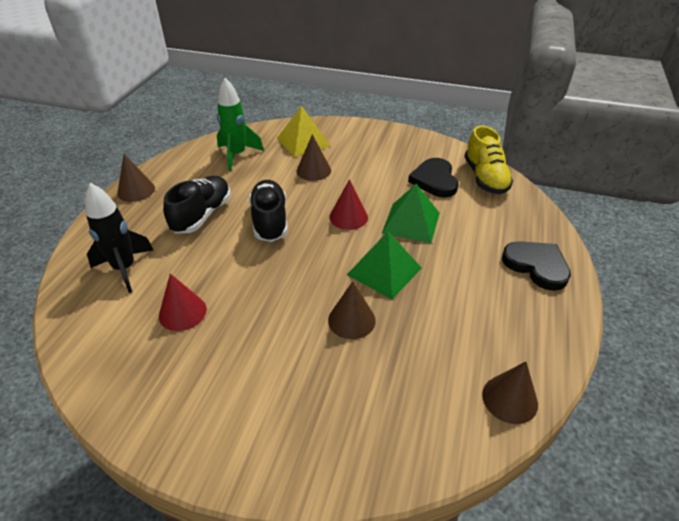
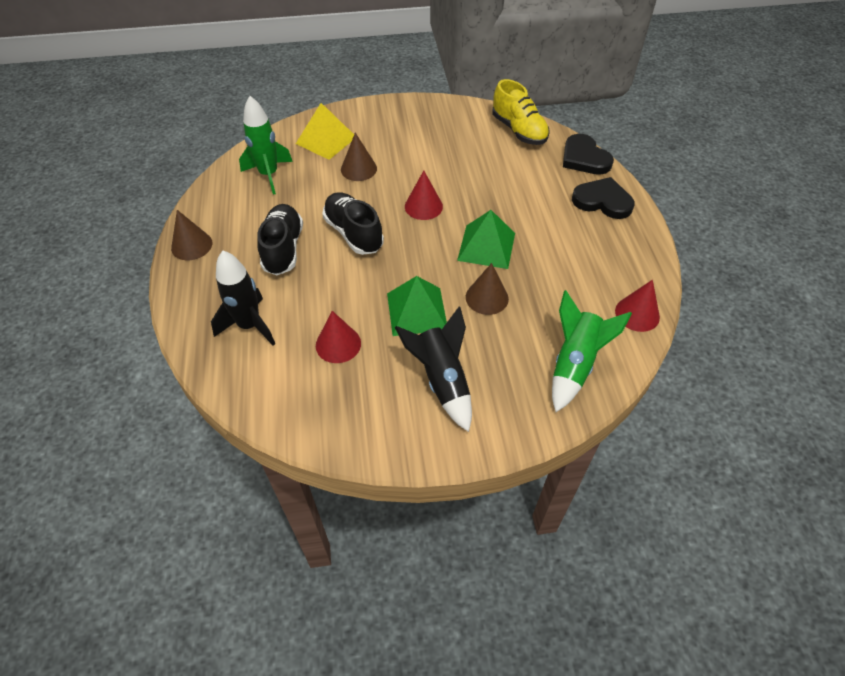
camera: 25 degrees left, 10 degrees up
green pyramid [382,184,440,243] -> green pyramid moved to [387,276,447,336]
black heart [408,158,459,197] -> black heart moved to [563,134,614,175]
brown cone [482,361,538,424] -> red cone [615,280,660,332]
none -> black rocket [395,306,472,432]
none -> green rocket [552,290,632,412]

